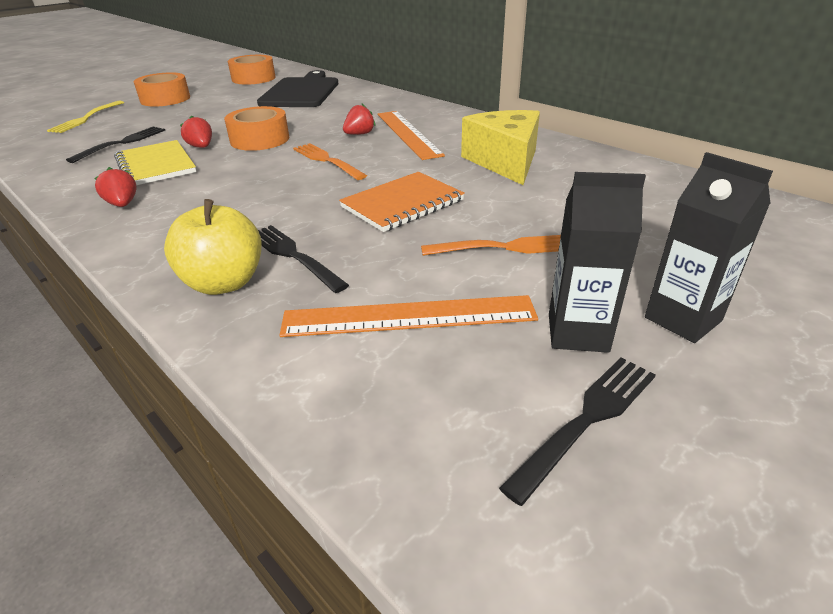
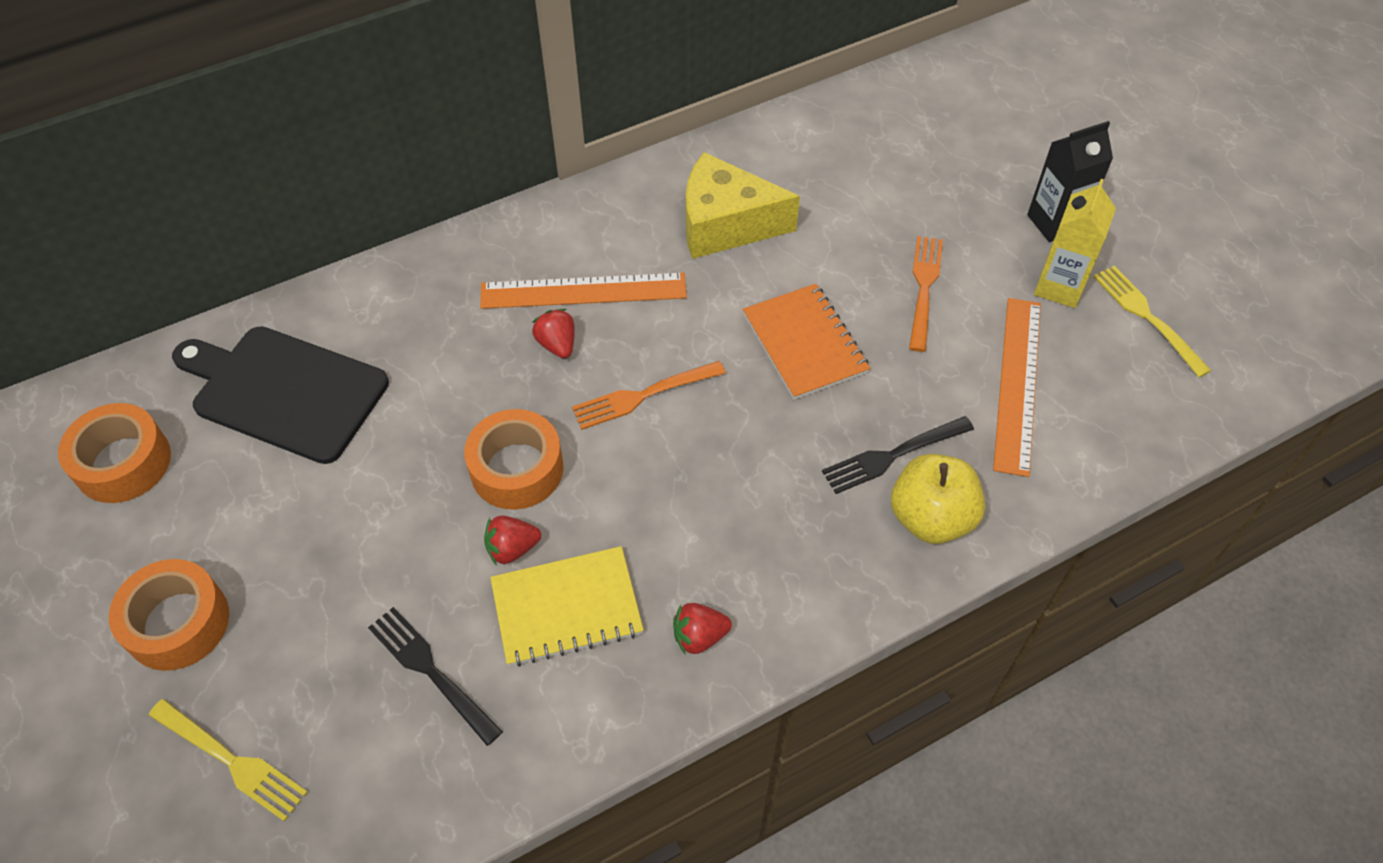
camera: 75 degrees left, 20 degrees up
black fork [499,358,656,506] -> yellow fork [1093,266,1211,377]
black carton [549,172,646,353] -> yellow carton [1034,179,1116,308]

